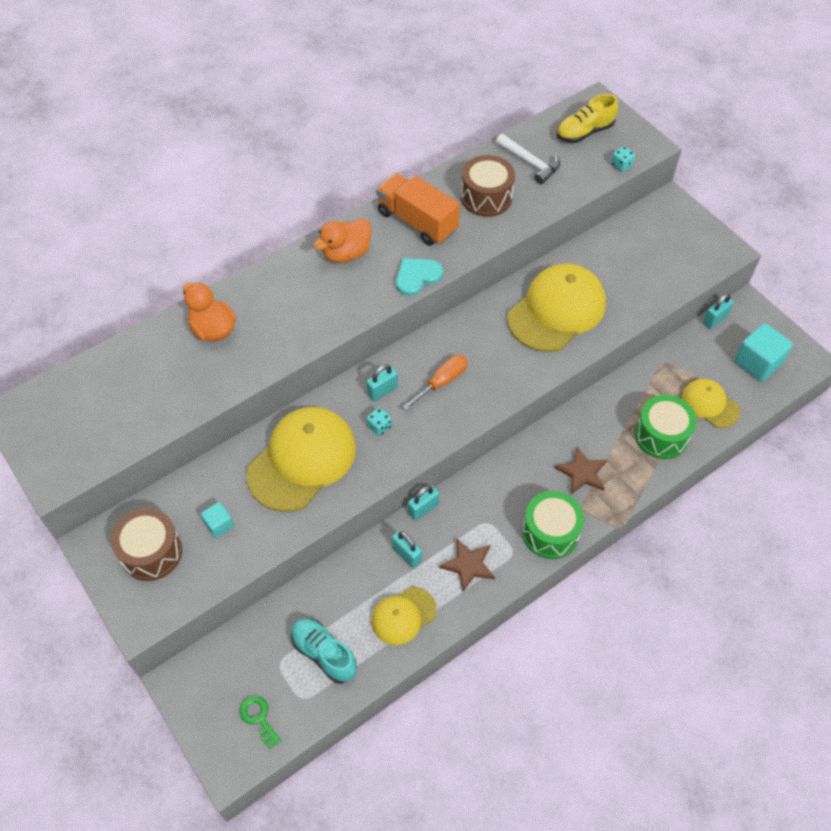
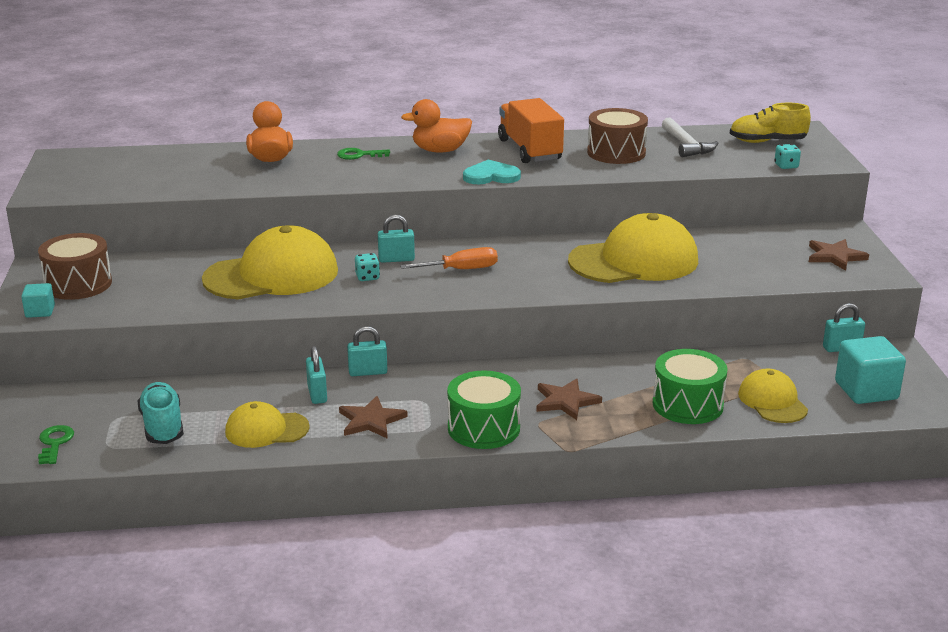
camera: 30 degrees right, 30 degrees down
turquoise cube [201,502,234,538] -> turquoise cube moved to [21,283,55,318]
none -> green key [337,148,390,160]
none -> brown star [809,239,869,271]

